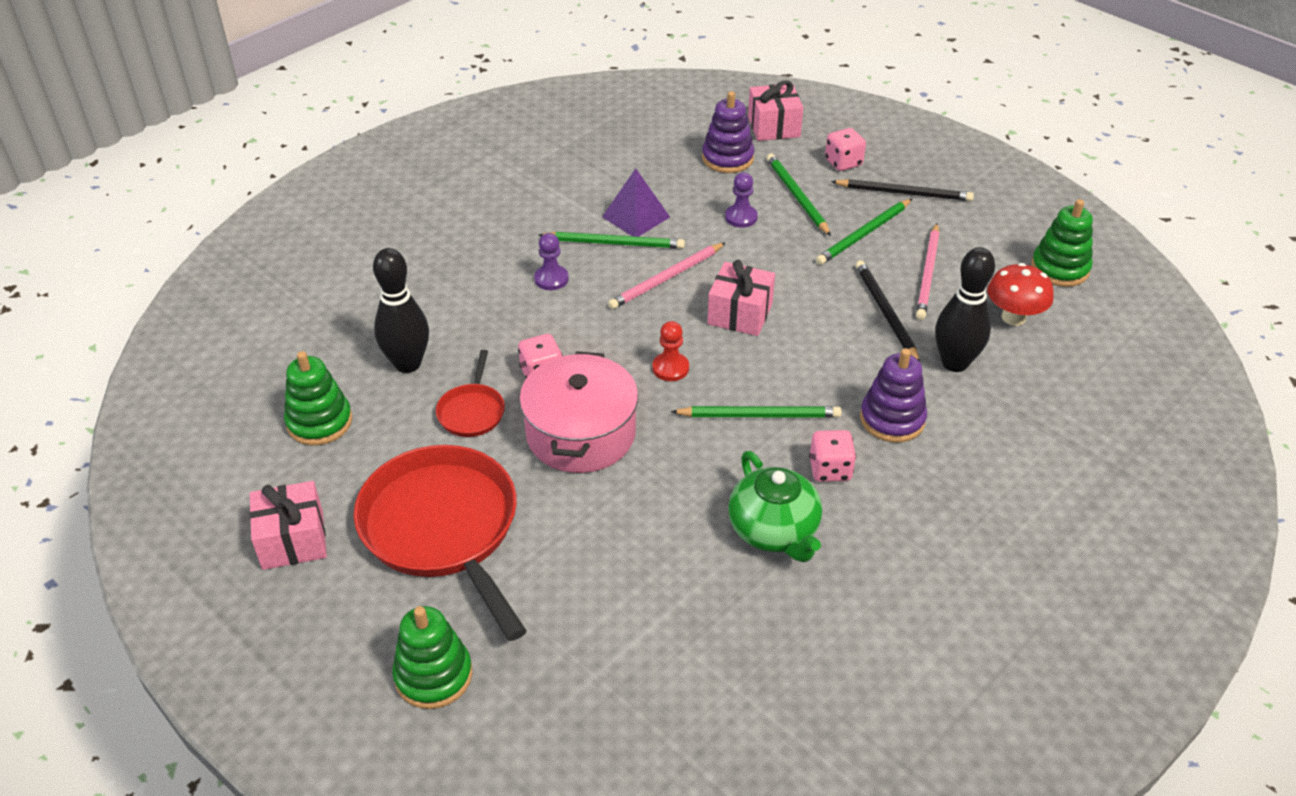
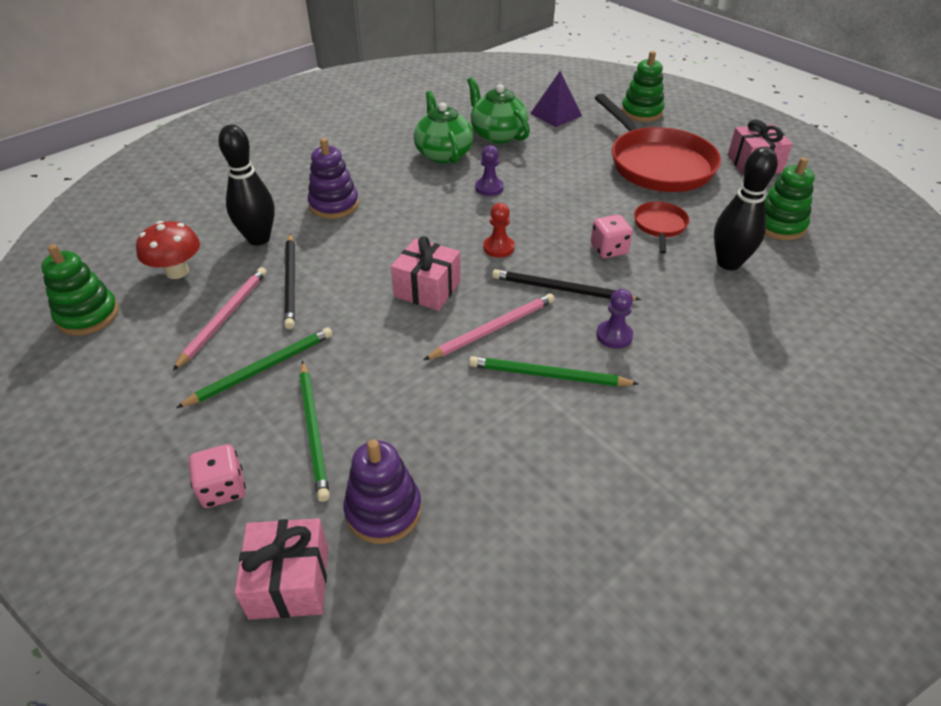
camera: 175 degrees left, 0 degrees up
pink pot [519,351,638,473] -> none
purple pyramid [602,168,670,237] -> purple pyramid moved to [530,71,582,127]
green pencil [671,406,842,417] -> none
purple pawn [725,172,758,228] -> purple pawn moved to [475,145,504,196]
pink dice [809,430,856,482] -> none
black pencil [831,179,974,201] -> black pencil moved to [492,269,641,301]
none -> green teapot [467,77,530,144]

